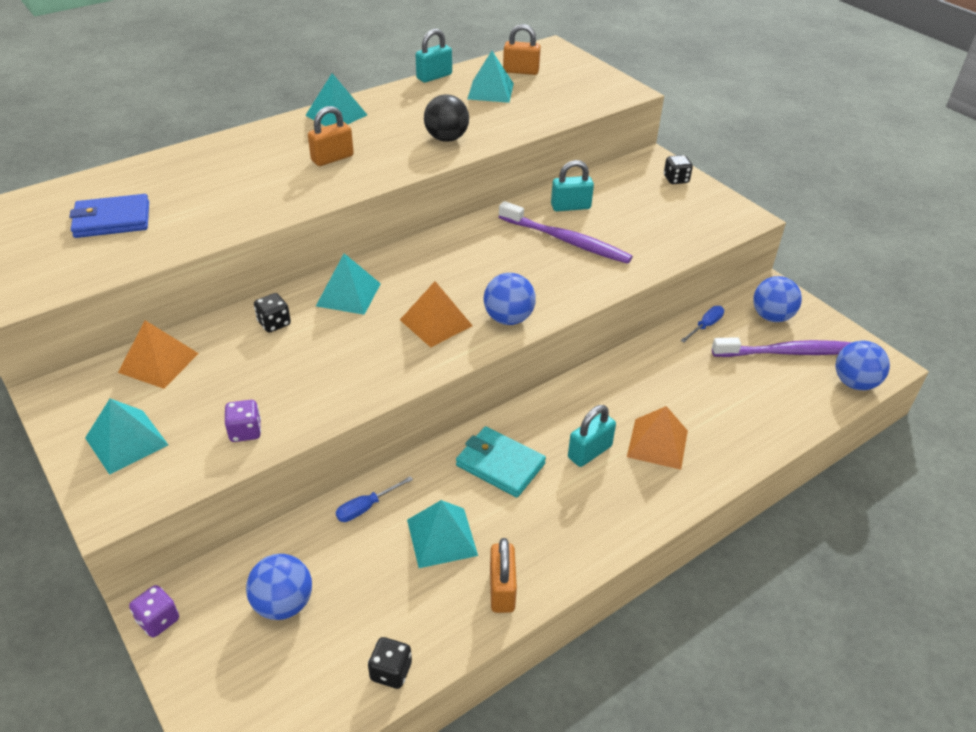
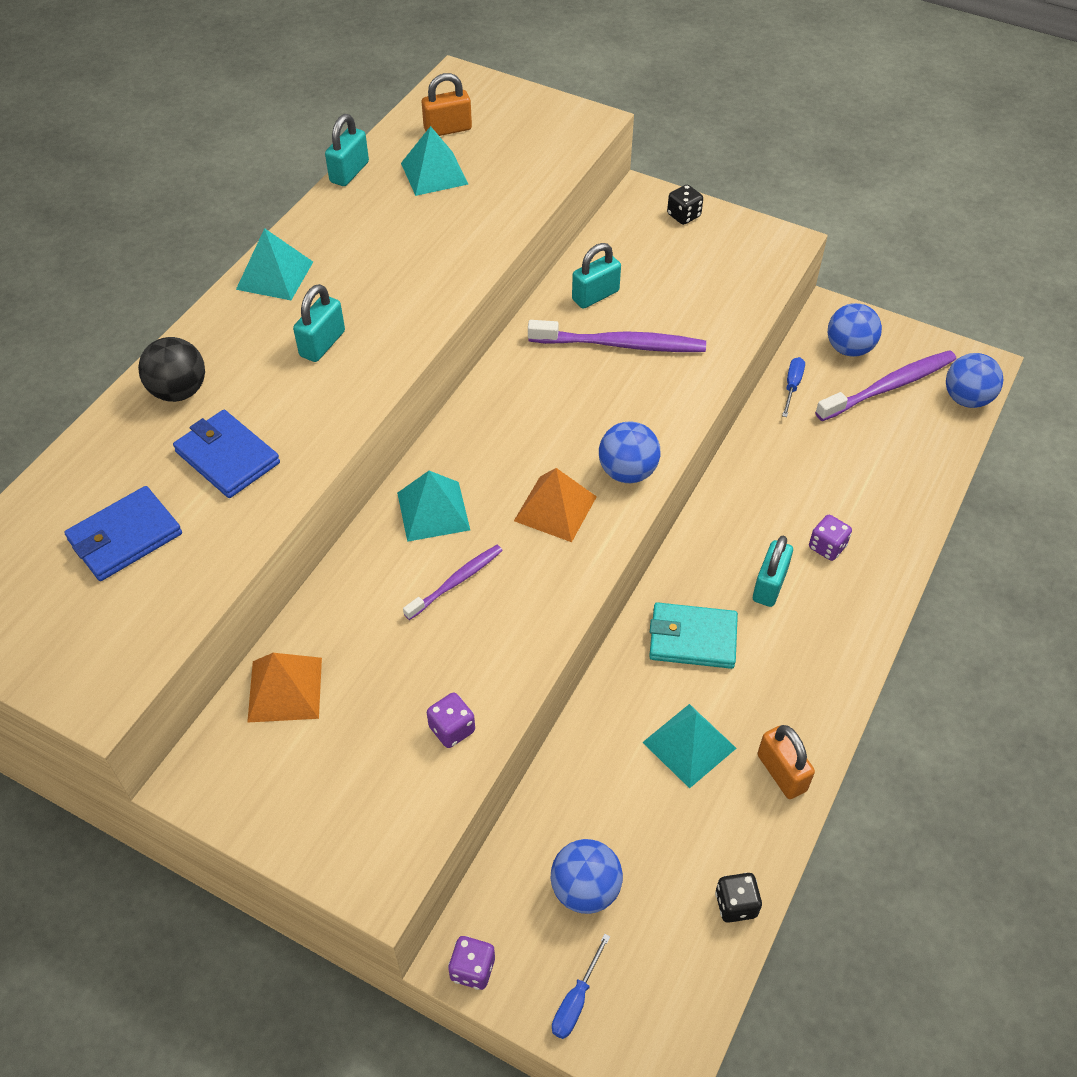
camera: 25 degrees left, 10 degrees up
turquoise pyramid [85,399,168,475] -> none
black dice [254,293,291,333] -> none
orange padlock [308,106,354,166] -> turquoise padlock [293,284,345,362]
blue screwdriver [336,476,413,522] -> blue screwdriver moved to [552,934,610,1039]
black ball [424,94,469,142] -> black ball moved to [138,337,205,402]
orange pyramid [627,406,688,470] -> purple dice [809,515,852,561]
none -> blue wallet [173,410,280,498]
none -> purple toothbrush [403,545,503,620]

